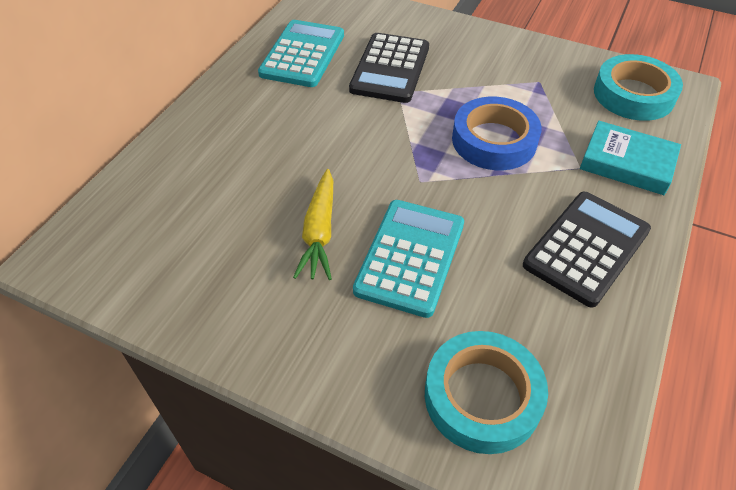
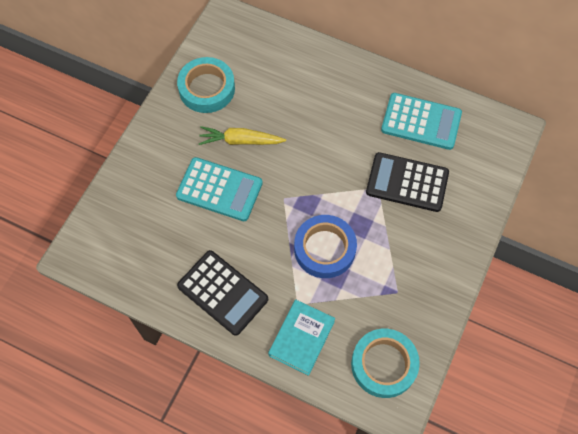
camera: 90 degrees right, 15 degrees up
turquoise tape [425,331,548,454] -> turquoise tape moved to [177,57,235,113]

